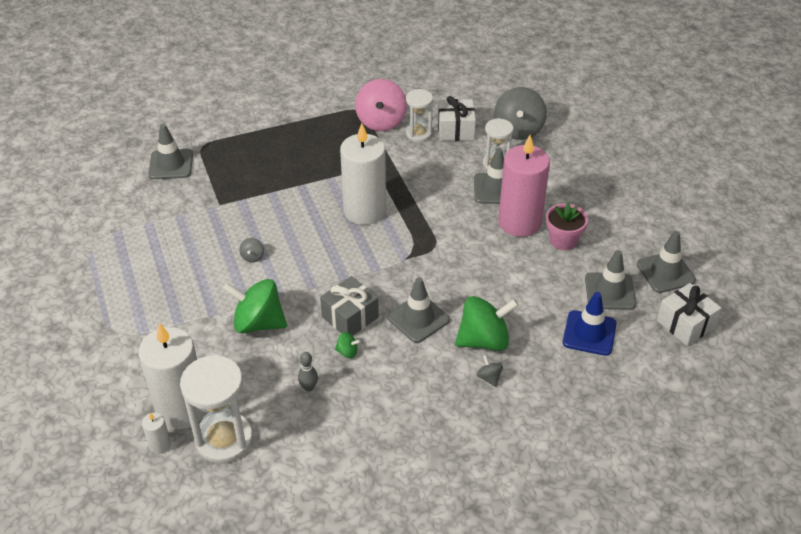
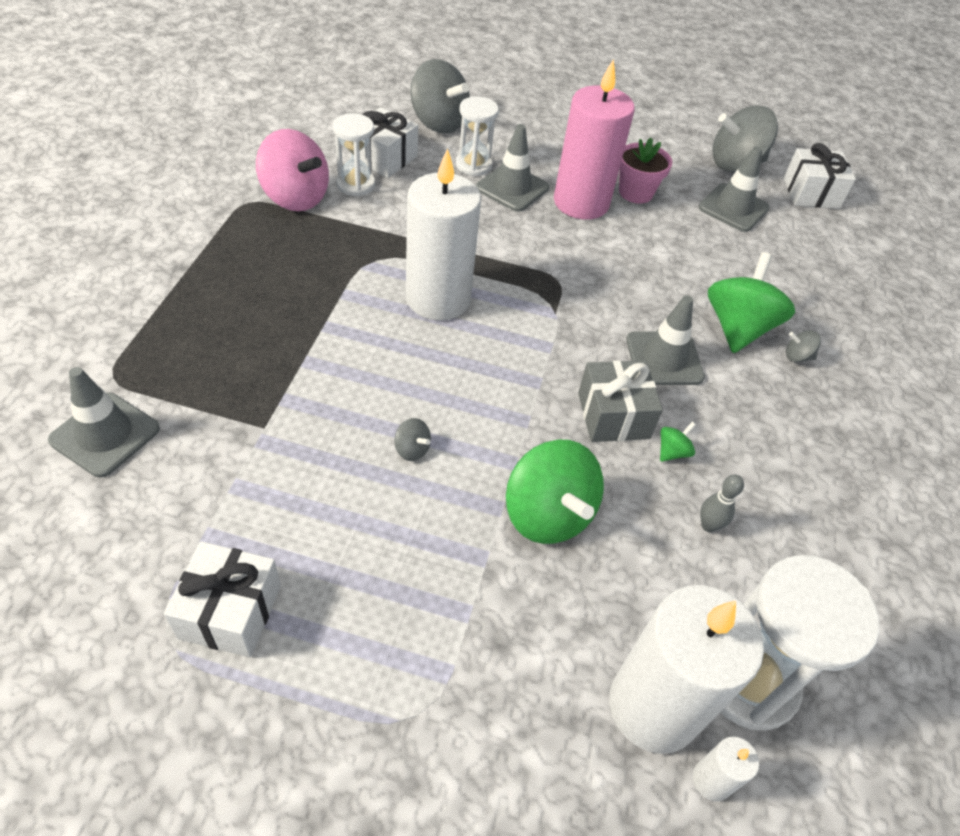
camera: 60 degrees left, 5 degrees up
green spinning top [223,279,287,333] -> green spinning top turned 75 degrees counterclockwise [506,440,604,544]
blue traffic cone [563,292,617,356] -> none
grey traffic cone [637,231,696,293] -> grey spinning top [712,106,778,172]
none -> white gift [164,541,281,657]

